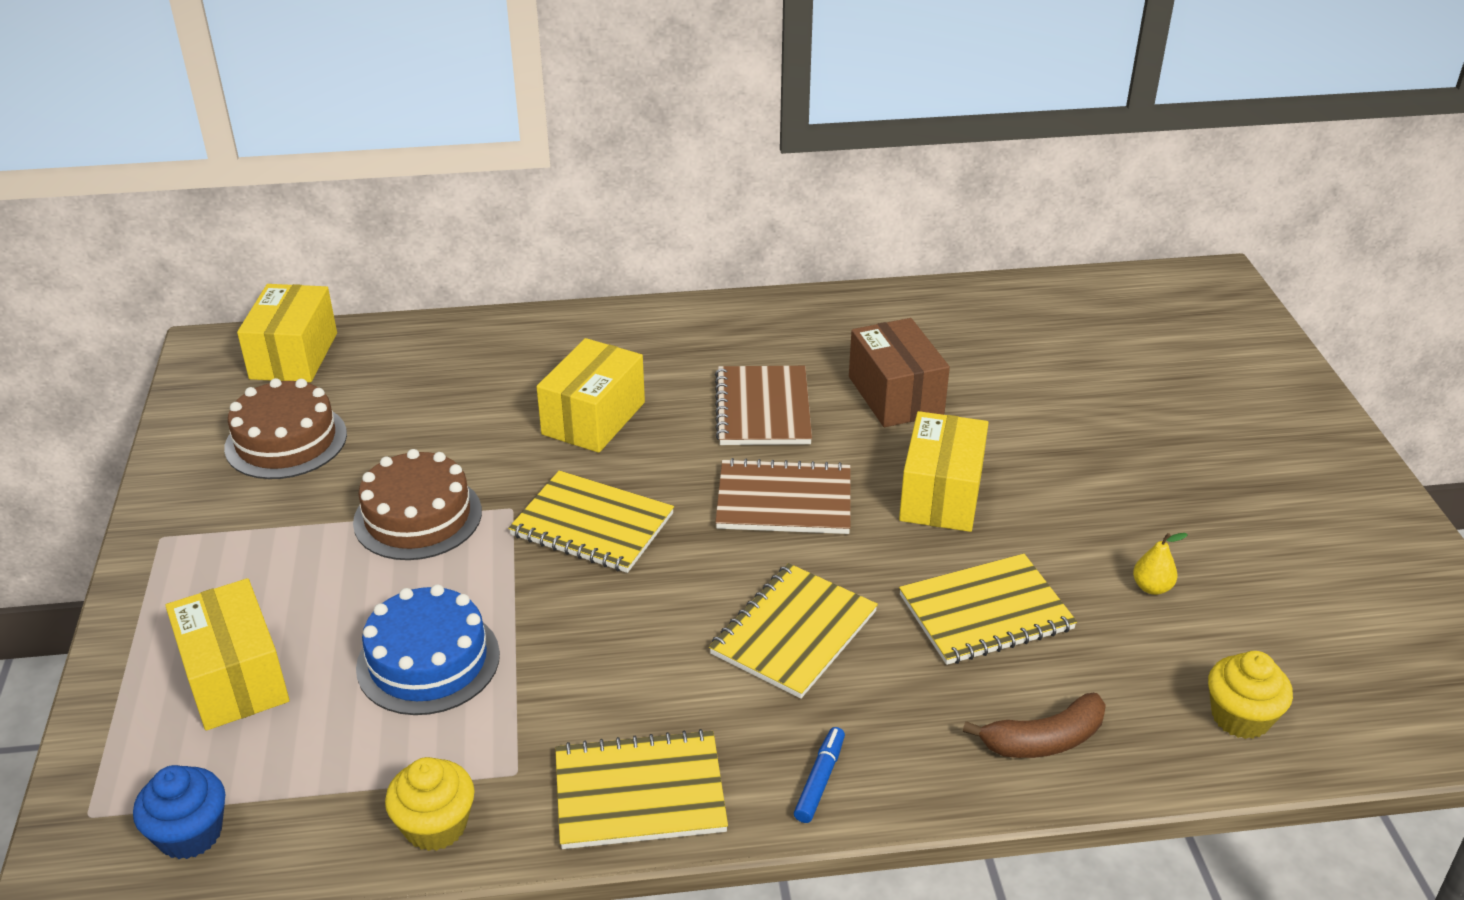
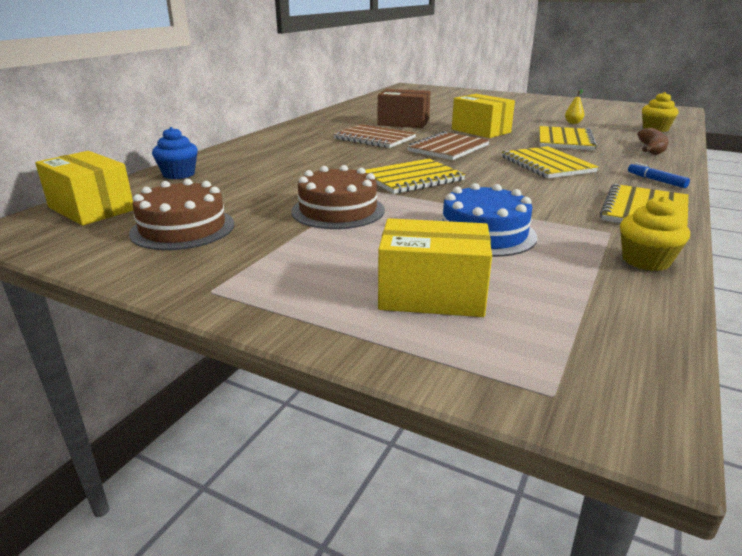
camera: 55 degrees left, 10 degrees down
blue cupcake [133,765,225,859] -> blue cupcake moved to [152,127,198,179]
yellow box [537,338,645,453] -> none

